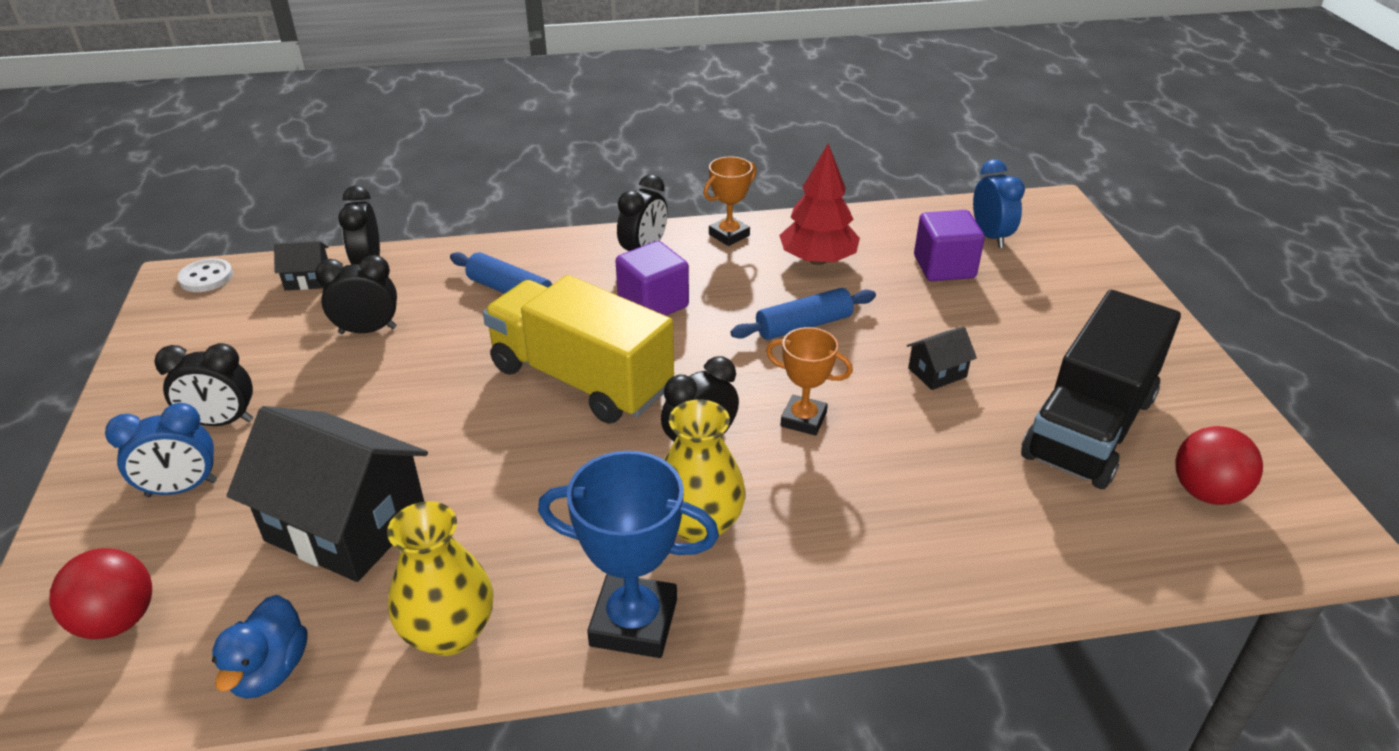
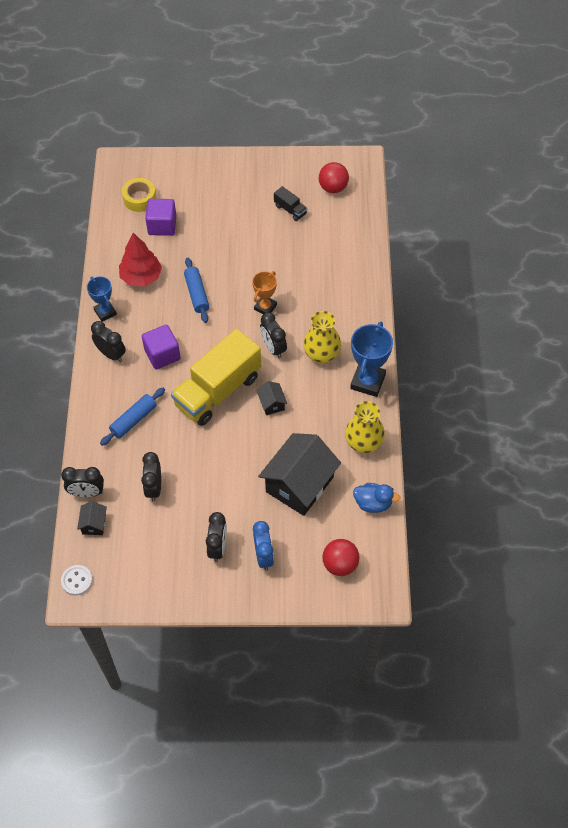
camera: 80 degrees left, 20 degrees up
orange trophy [703,156,757,246] -> blue trophy [87,276,117,322]
black house [907,327,977,390] -> black house moved to [256,381,287,415]
blue clock [973,159,1025,248] -> yellow tape [122,178,156,212]
black truck [1021,290,1181,489] -> black truck [274,186,307,221], size x0.41

